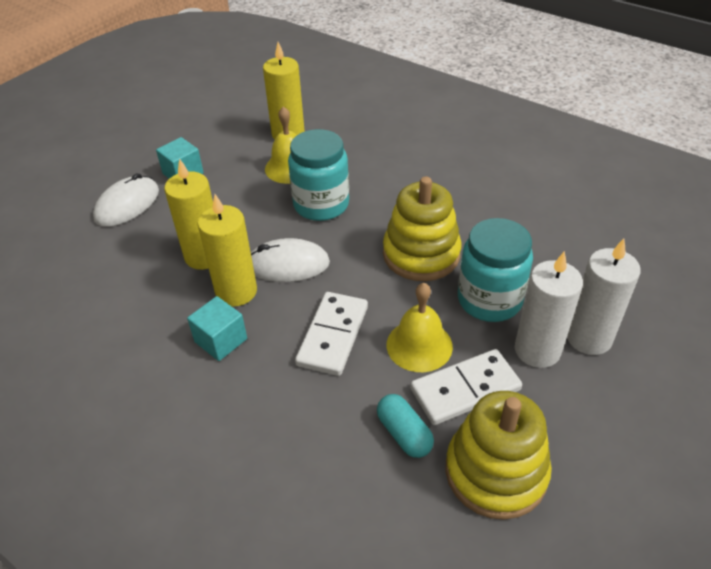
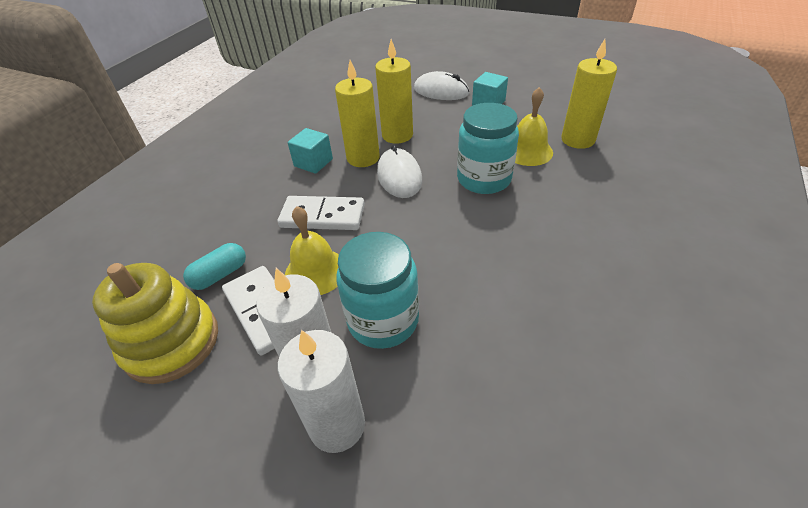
camera: 80 degrees right, 0 degrees up
yellow stacking toy [383,176,461,281] -> none

